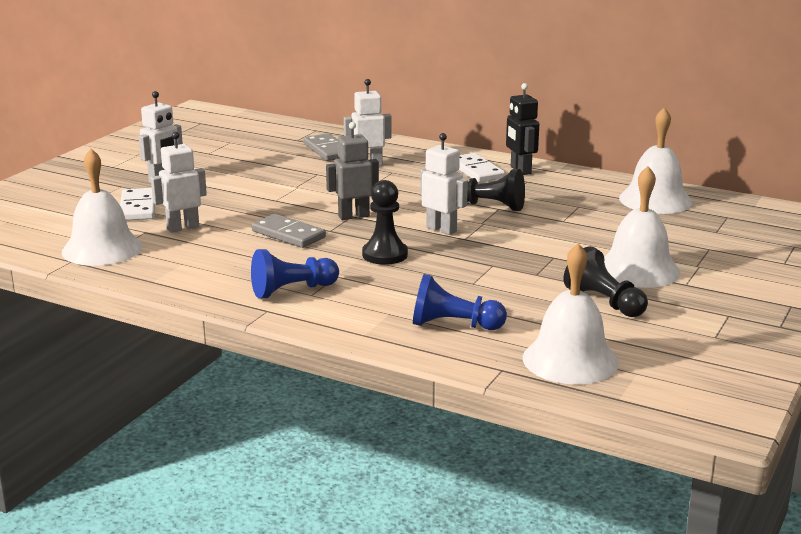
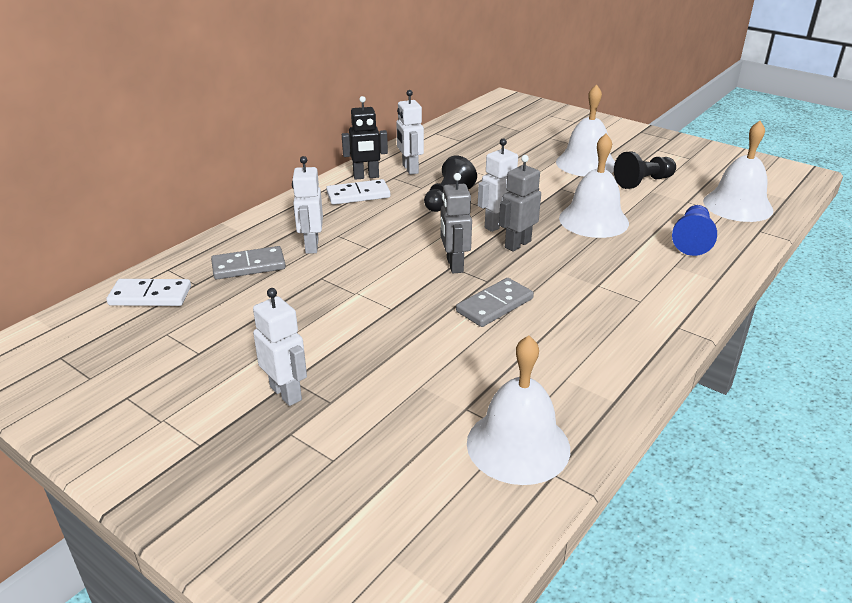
camera: 80 degrees left, 10 degrees up
white domino [120,188,155,221] -> white domino moved to [106,279,191,306]
white robot [151,132,207,233] -> white robot moved to [396,90,424,175]
blue pawn [251,249,339,299] -> none
black pawn [362,180,408,265] -> none
white bell [619,107,692,214] -> white bell moved to [559,133,629,238]
none -> grey robot [499,155,541,252]

